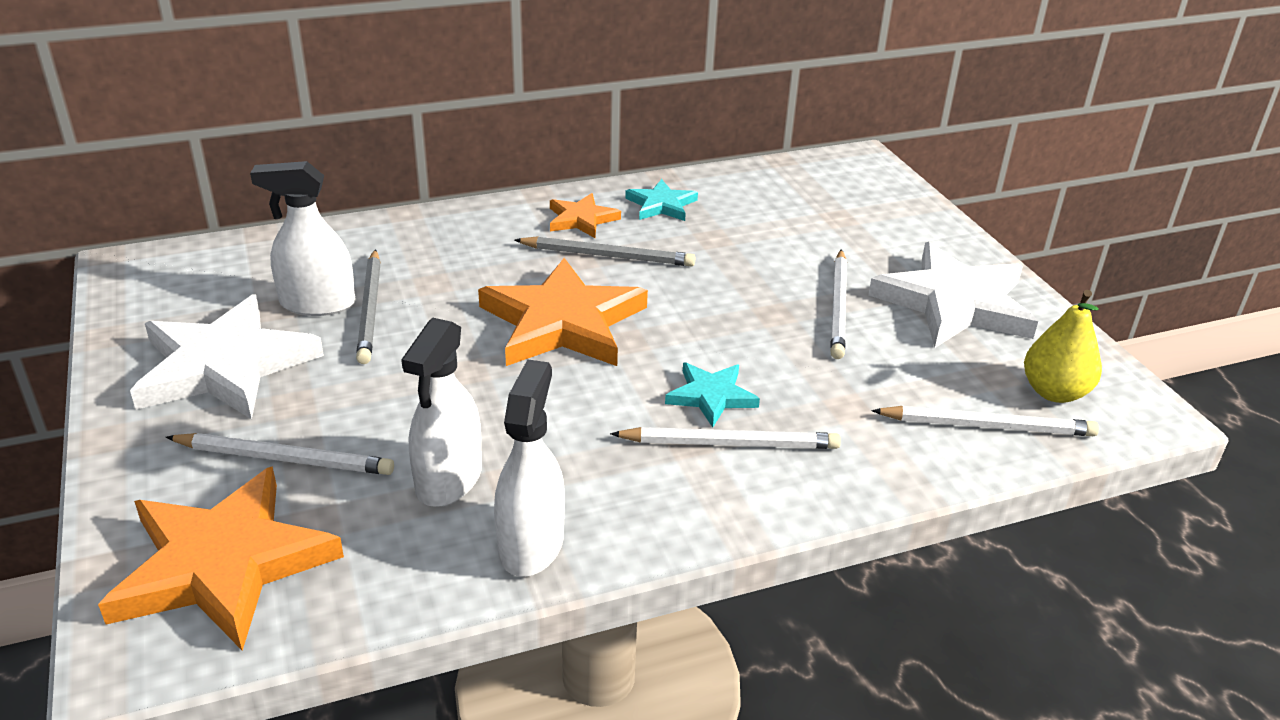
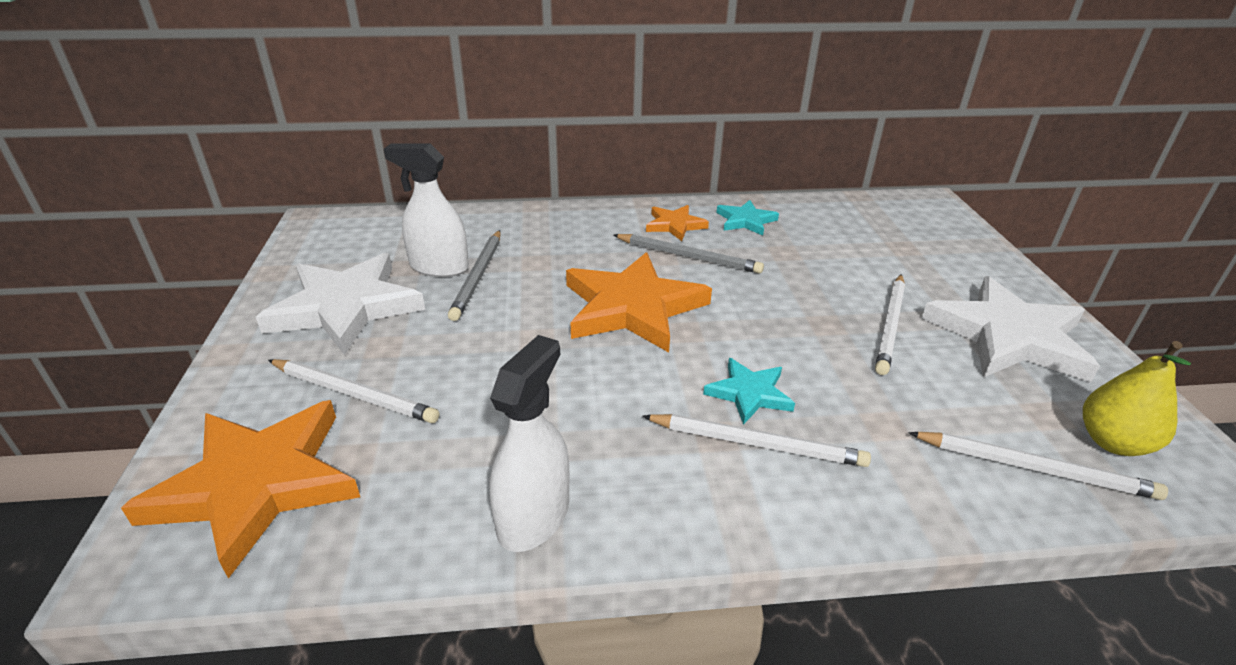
camera: 15 degrees right, 0 degrees up
white spray bottle [401,318,482,507] -> none

